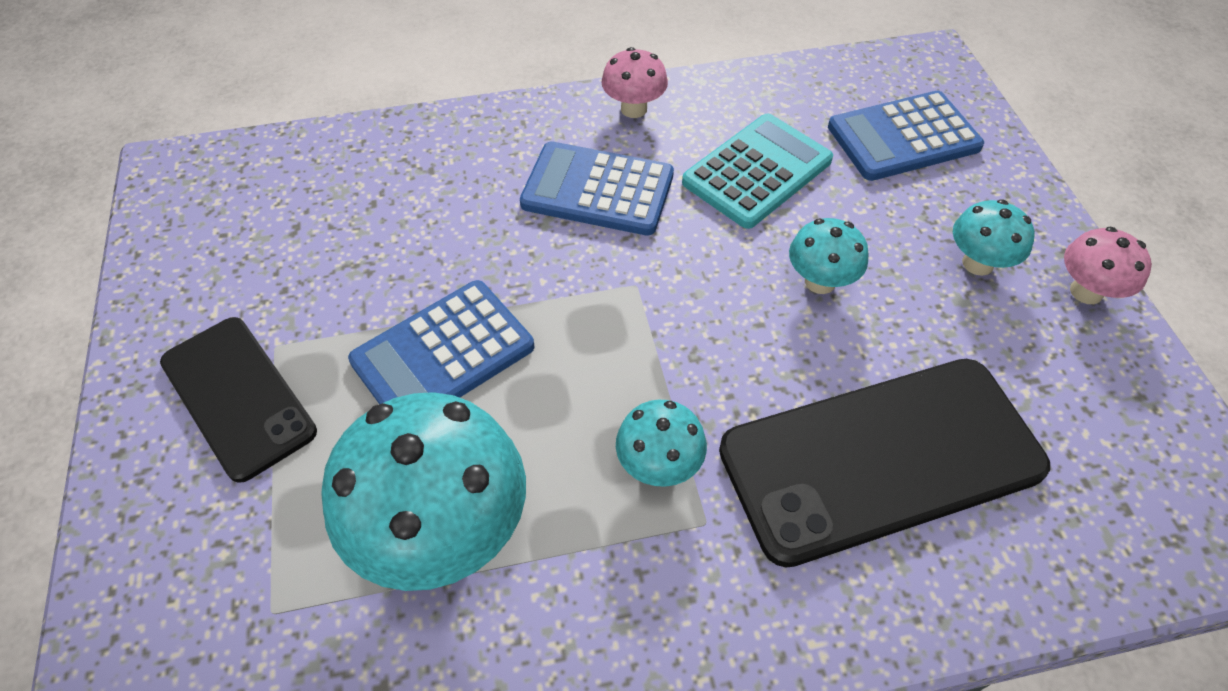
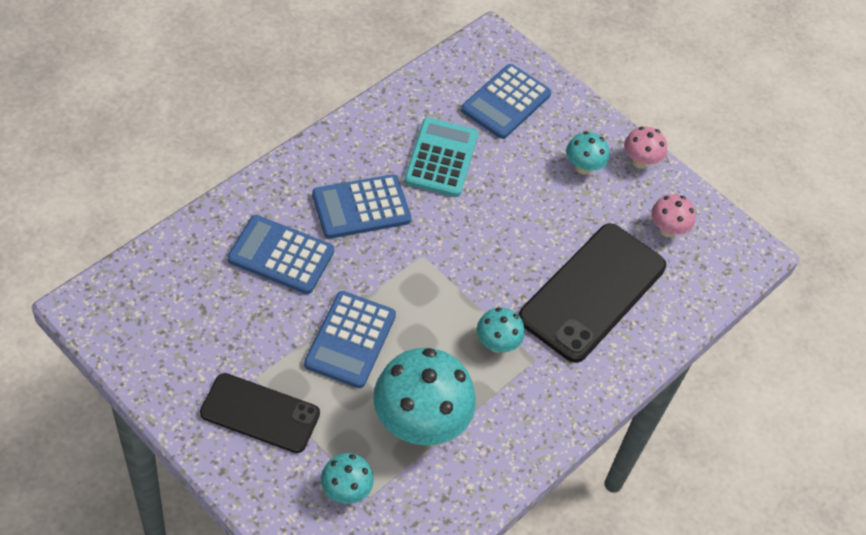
camera: 40 degrees left, 0 degrees up
pink mushroom [602,47,668,118] -> pink mushroom moved to [651,194,696,237]
turquoise mushroom [789,218,869,294] -> turquoise mushroom moved to [321,453,374,504]
none -> blue calculator [228,215,334,294]

